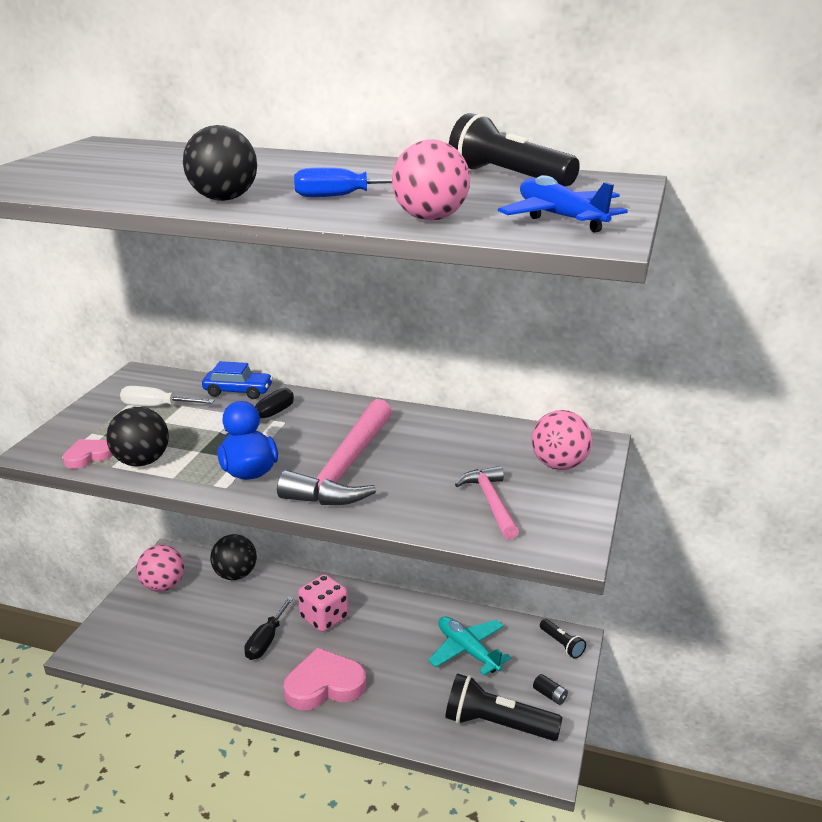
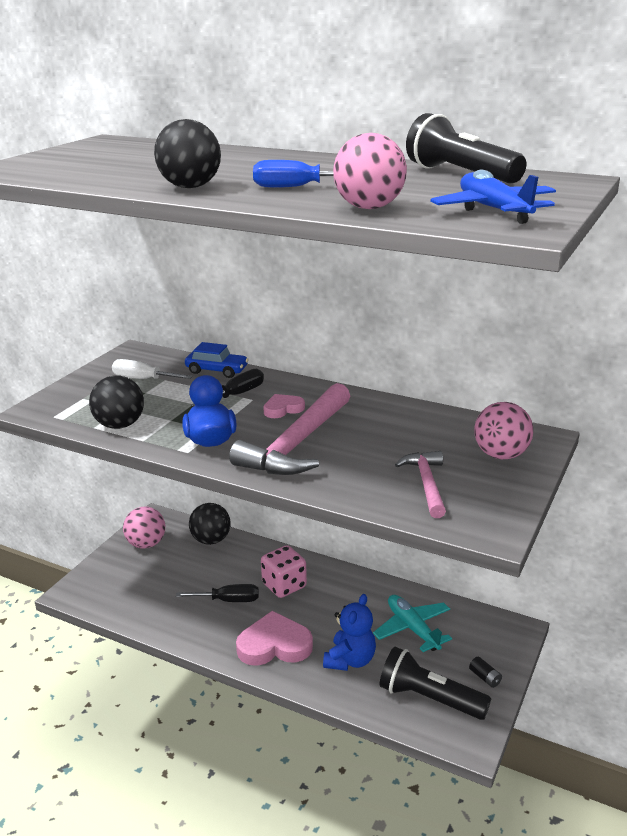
camera: 10 degrees right, 0 degrees up
pink heart [63,439,113,469] -> pink heart moved to [263,394,305,418]
black screwdriver [244,597,294,660] -> black screwdriver turned 120 degrees counterclockwise [176,584,259,602]
black flashlight [540,619,586,658] -> none
none -> blue teddy bear [323,594,376,671]

